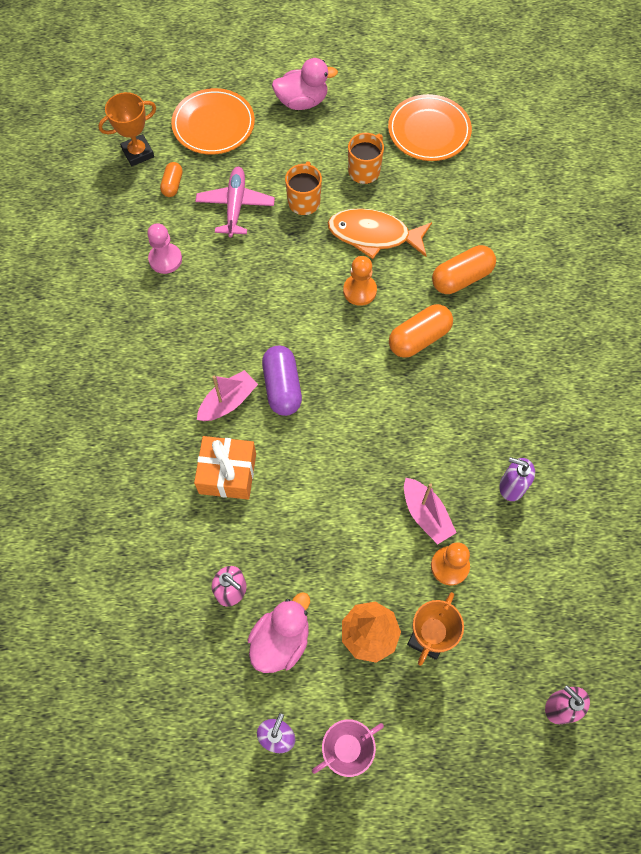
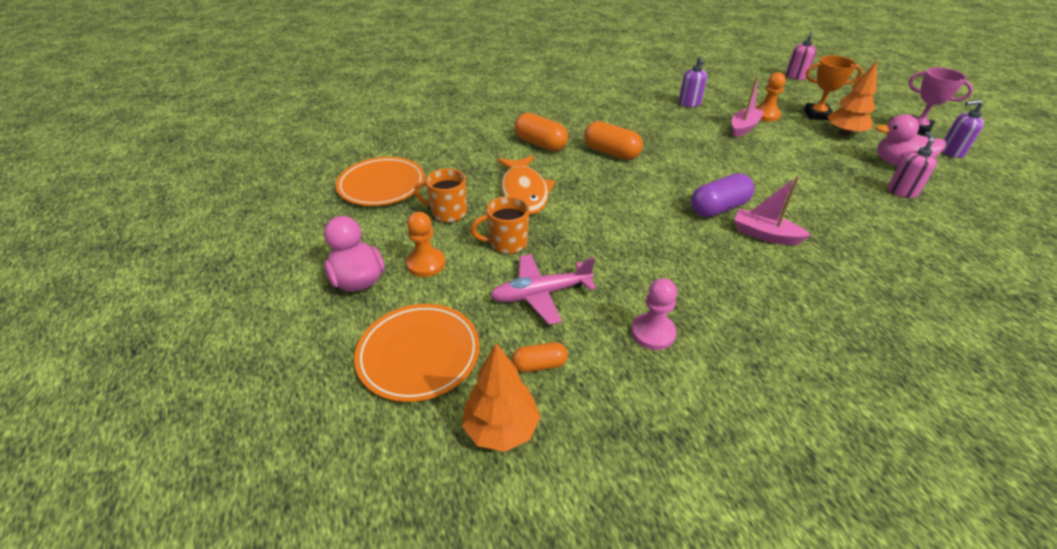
camera: 110 degrees left, 25 degrees down
orange trophy [98,92,156,166] -> orange tree [462,343,540,452]
orange gift [194,436,256,500] -> none
orange pawn [343,256,377,306] -> orange pawn moved to [406,212,445,277]

